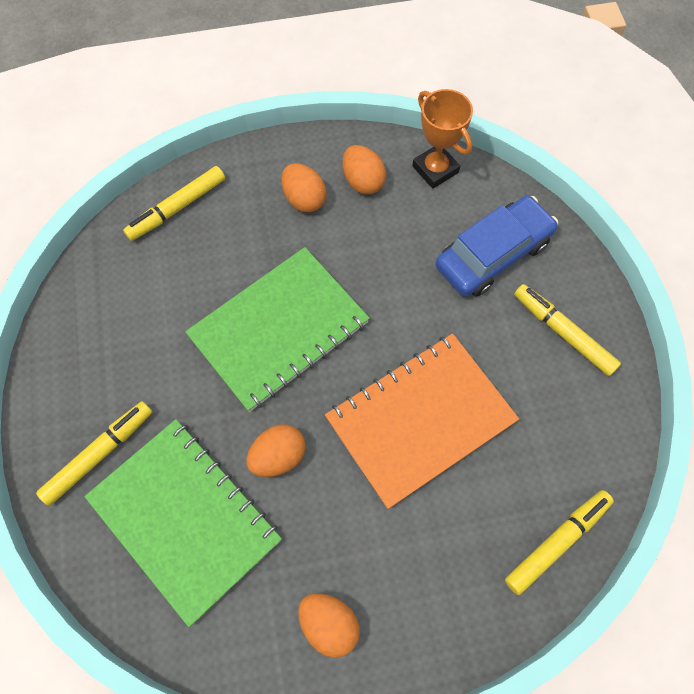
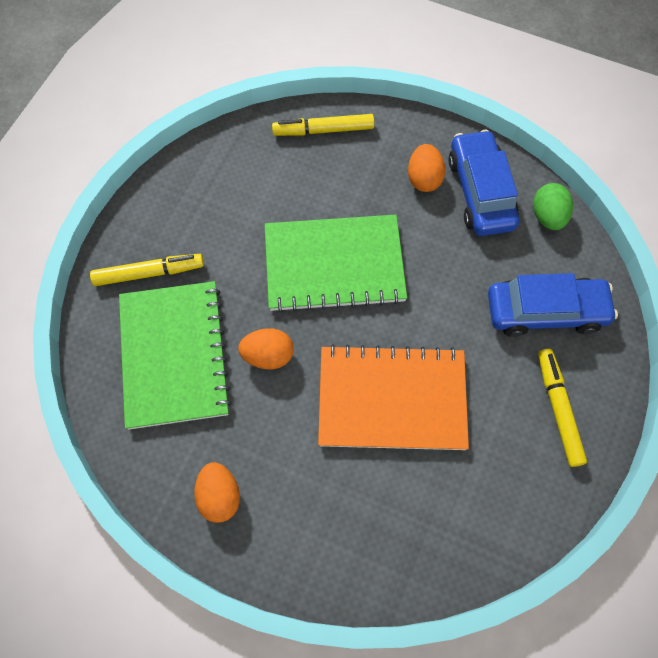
camera: 35 degrees right, 0 degrees up
orange egg [342,145,386,194] -> blue car [448,130,519,236]
orange trophy [412,89,473,189] -> green egg [533,183,573,230]
yellow marker [505,490,614,595] -> none

